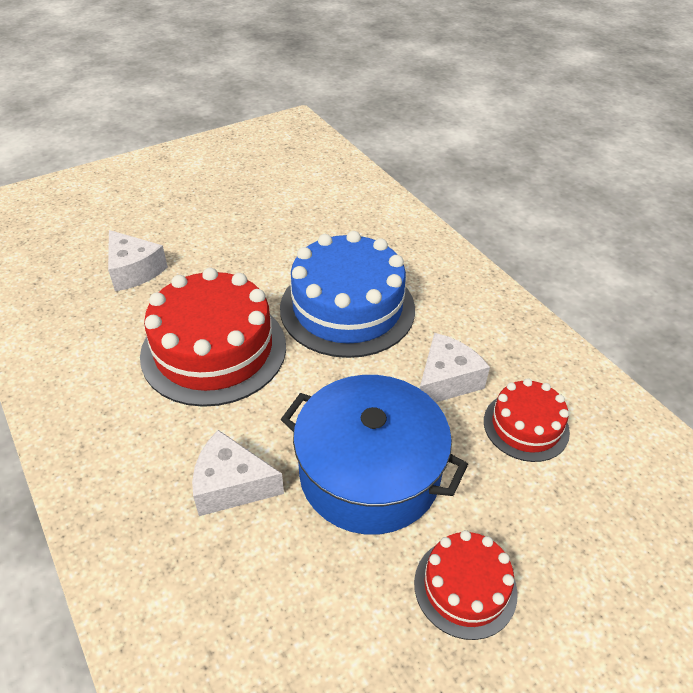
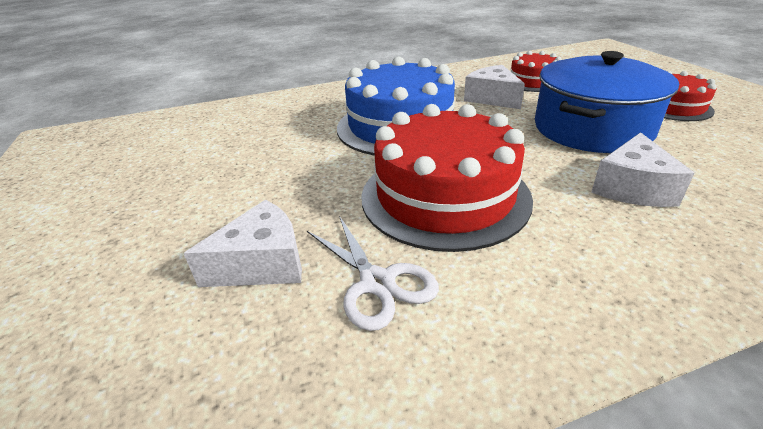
camera: 75 degrees left, 10 degrees down
none -> white scissors [307,216,439,331]

